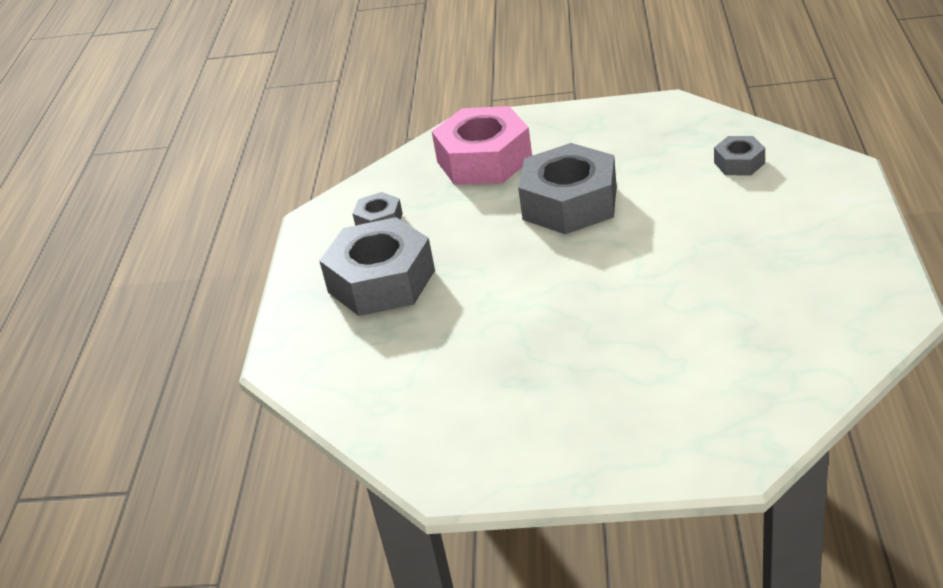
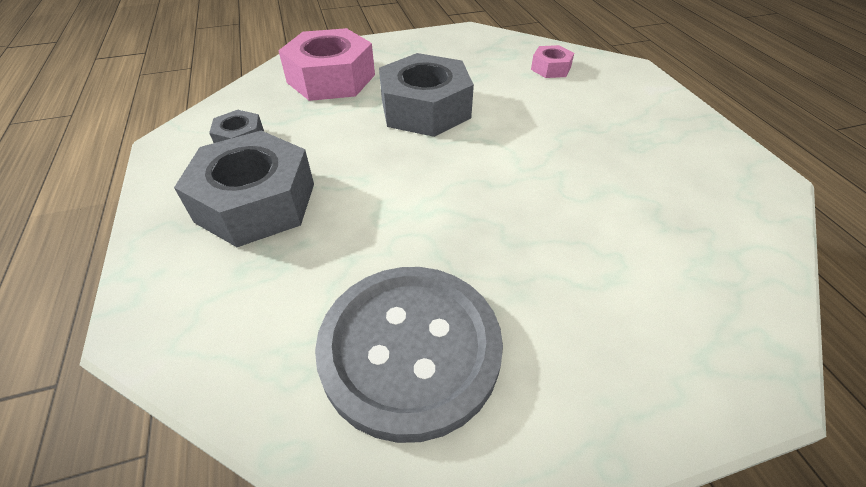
camera: 25 degrees left, 10 degrees up
grey nut [714,136,765,176] -> pink nut [531,45,574,78]
none -> grey button [315,267,503,443]

